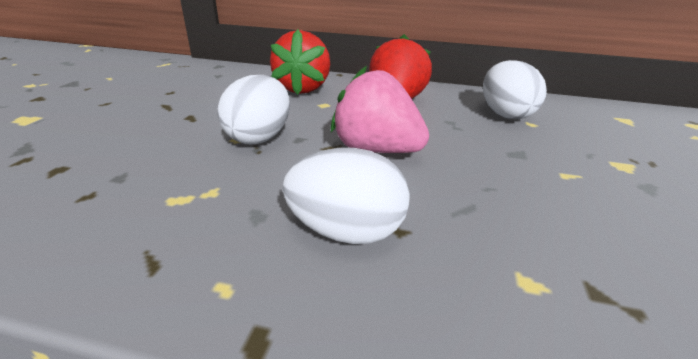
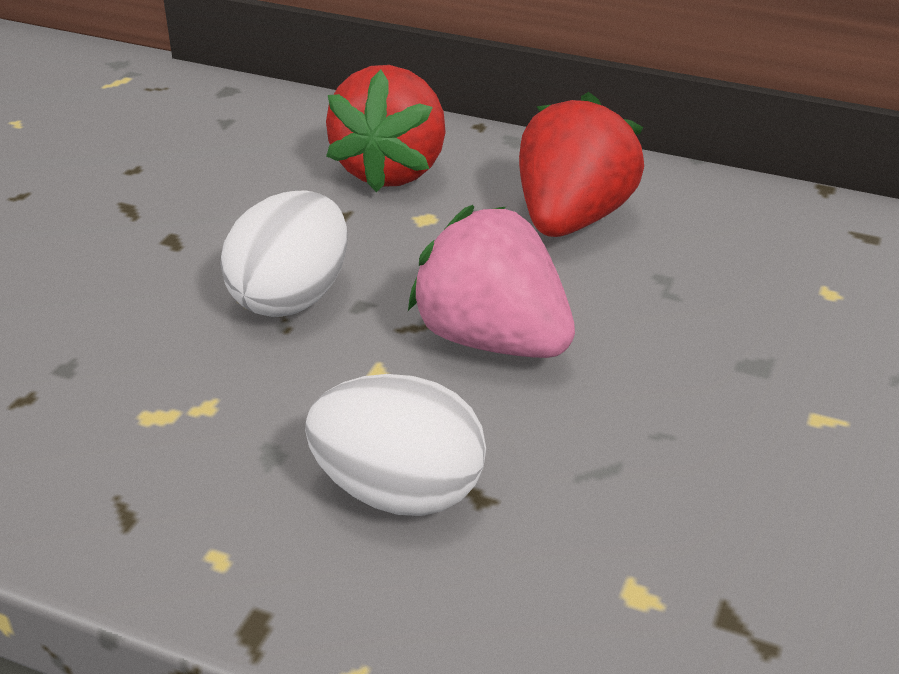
camera: 10 degrees right, 5 degrees up
white egg [483,60,547,119] -> none

